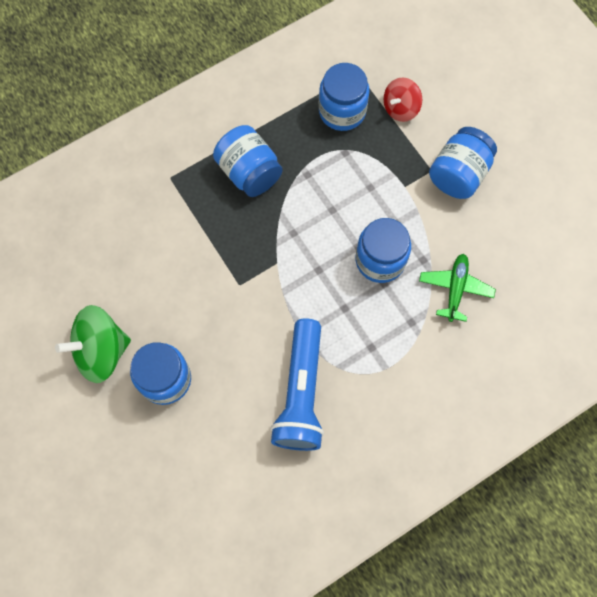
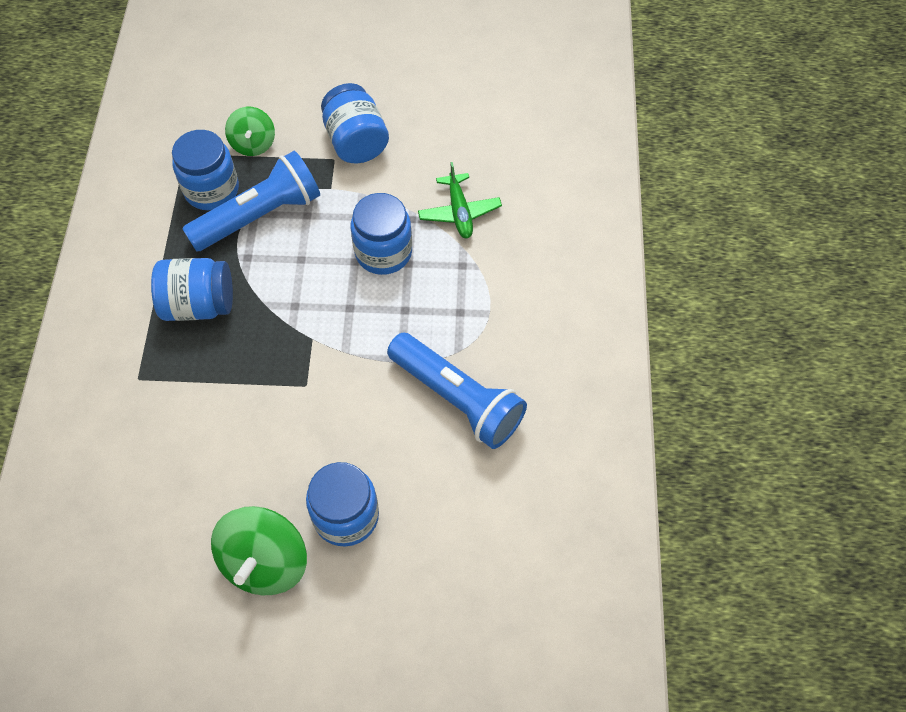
camera: 55 degrees left, 10 degrees down
red spinning top [384,77,422,122] -> green spinning top [225,107,275,156]
green plane [419,254,496,322] -> green plane turned 150 degrees counterclockwise [418,162,502,238]
none -> blue flashlight [182,151,320,251]

